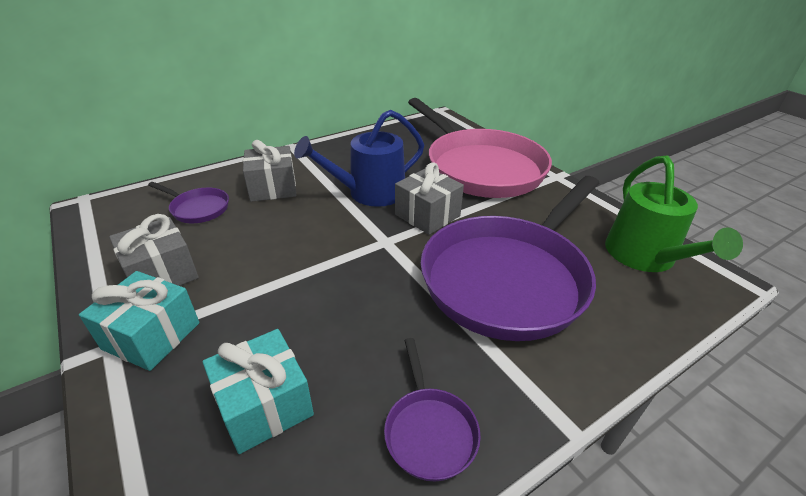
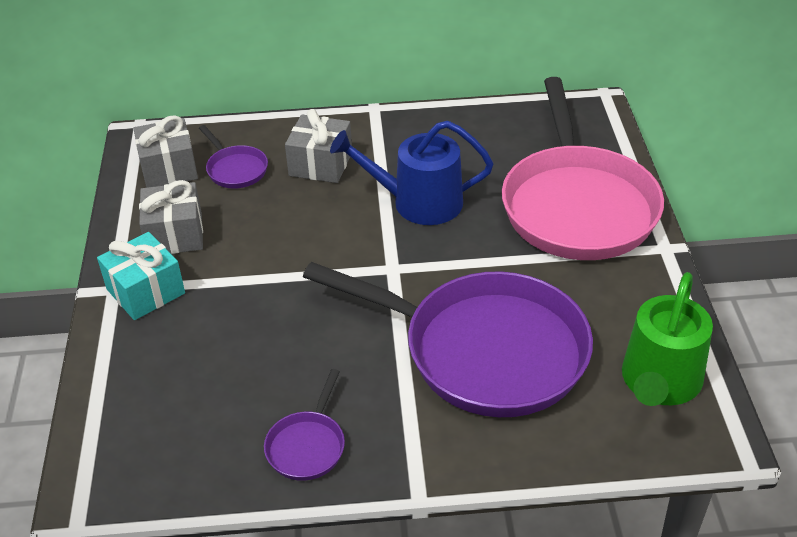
camera: 30 degrees right, 5 degrees up
turquoise gift [203,329,314,454] -> none
grey gift [395,163,464,235] -> grey gift moved to [133,115,198,188]
purple pan [421,176,600,341] -> purple pan turned 135 degrees counterclockwise [303,262,593,417]

